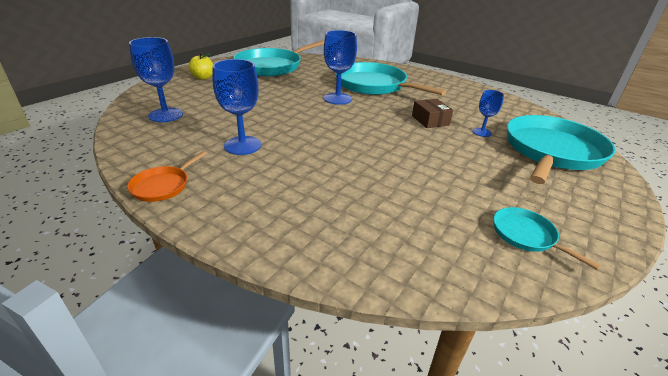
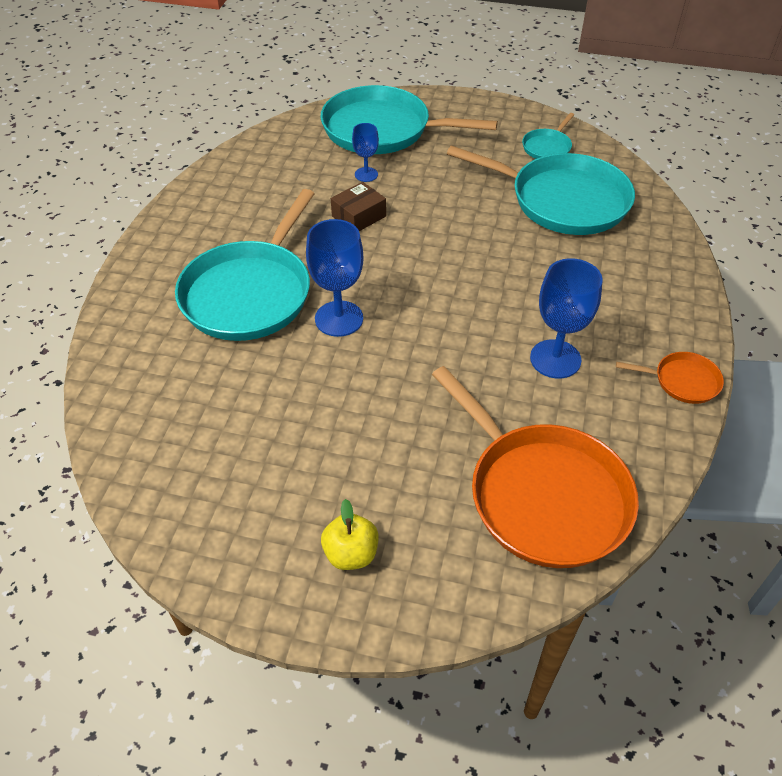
camera: 110 degrees left, 15 degrees up
blue goblet [129,37,183,122] -> orange pan [432,366,639,568]
turquoise pan [233,40,324,76] -> turquoise pan moved to [447,145,635,235]

